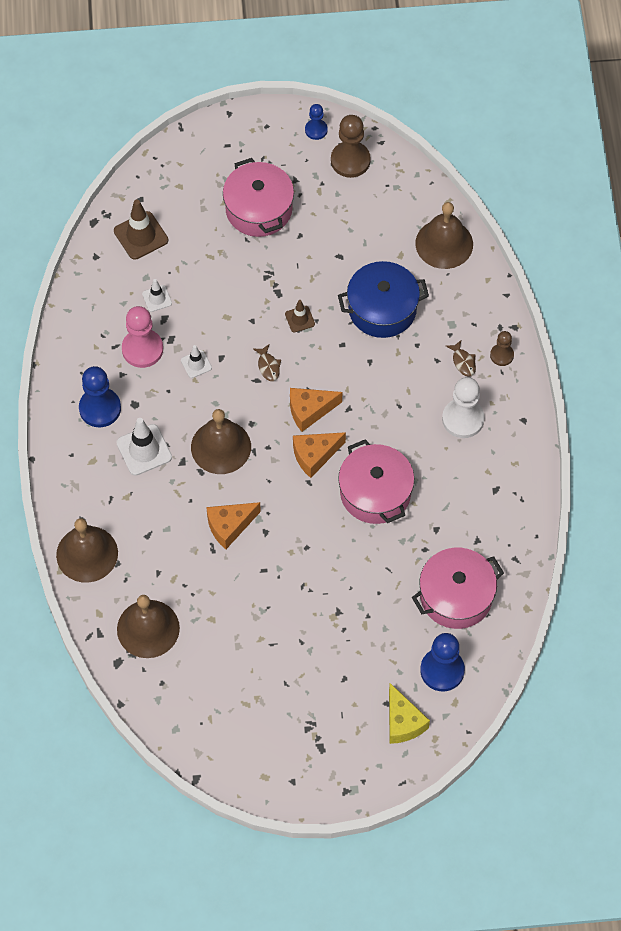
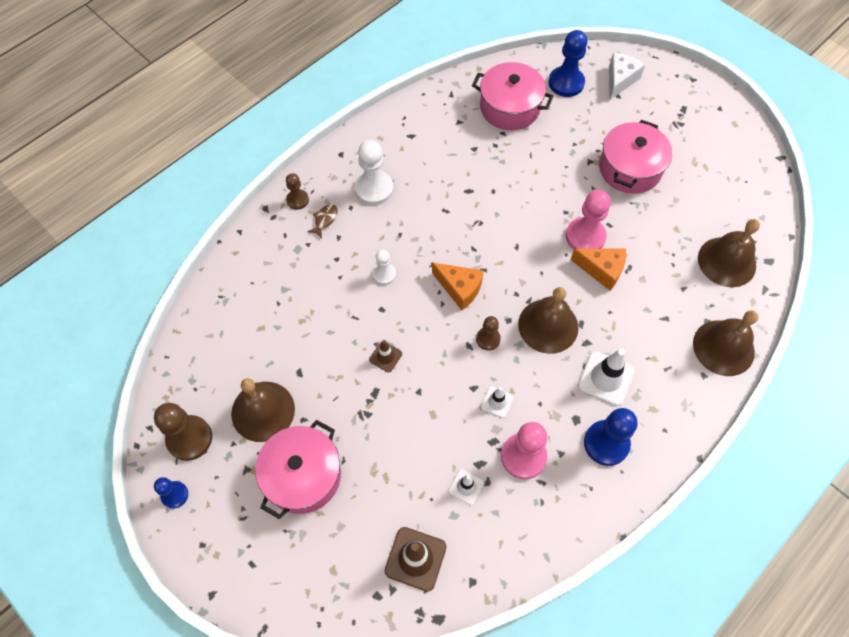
camera: 130 degrees left, 0 degrees up
brown fish [253,344,281,381] -> none
orange cheese [293,432,346,478] -> none
blue pot [338,261,429,338] -> none
pink pot [338,439,414,524] -> pink pot moved to [599,120,672,194]
yellow cheese [389,683,430,744] -> white cheese [609,52,646,100]
brown bell [415,202,473,269] -> brown bell moved to [231,378,295,442]
none -> white pawn [373,250,396,285]
none -> brown pawn [476,316,501,350]
none -> pink pawn [566,190,611,249]

